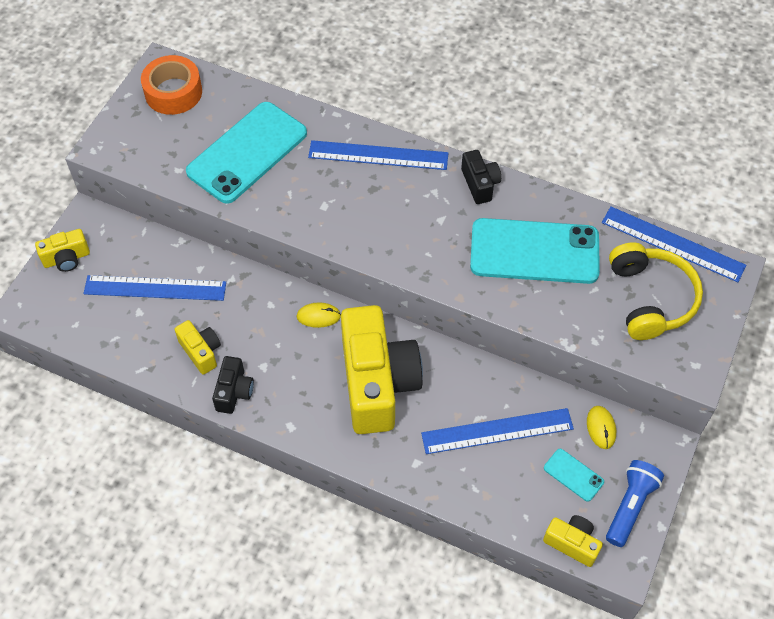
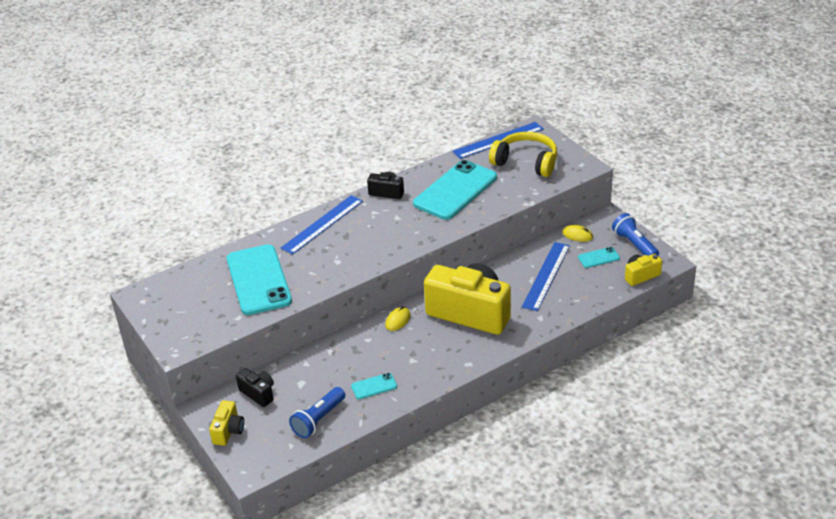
camera: 55 degrees left, 20 degrees down
blue ruler [83,275,226,301] -> none
orange tape [141,55,202,115] -> none
yellow camera [174,320,221,375] -> turquoise phone [351,373,397,399]
black camera [212,356,254,414] -> black camera moved to [236,368,274,407]
none -> blue flashlight [289,387,345,438]

